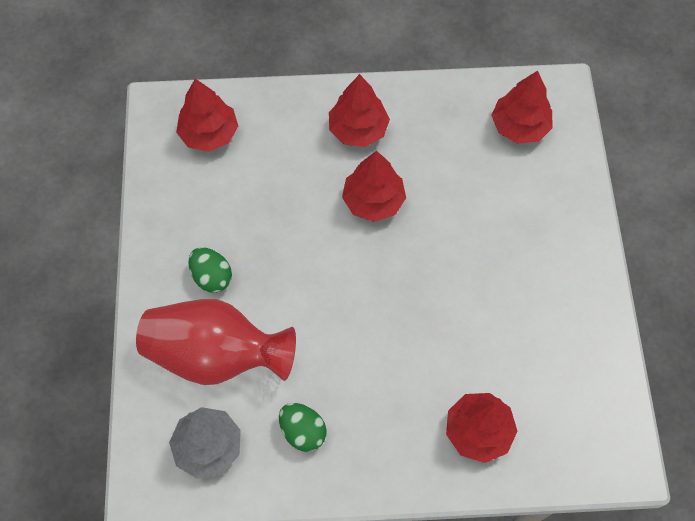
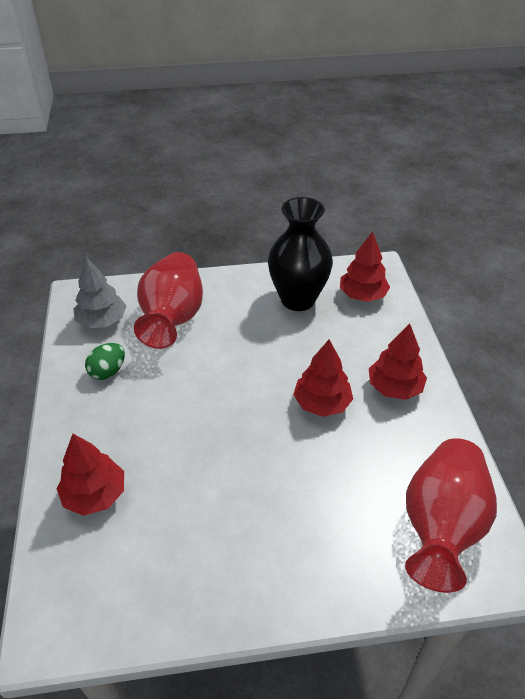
camera: 85 degrees right, 20 degrees down
green egg [188,247,232,293] -> none
red tree [491,71,553,144] -> red vase [405,438,497,593]
none -> black vase [268,197,333,311]

